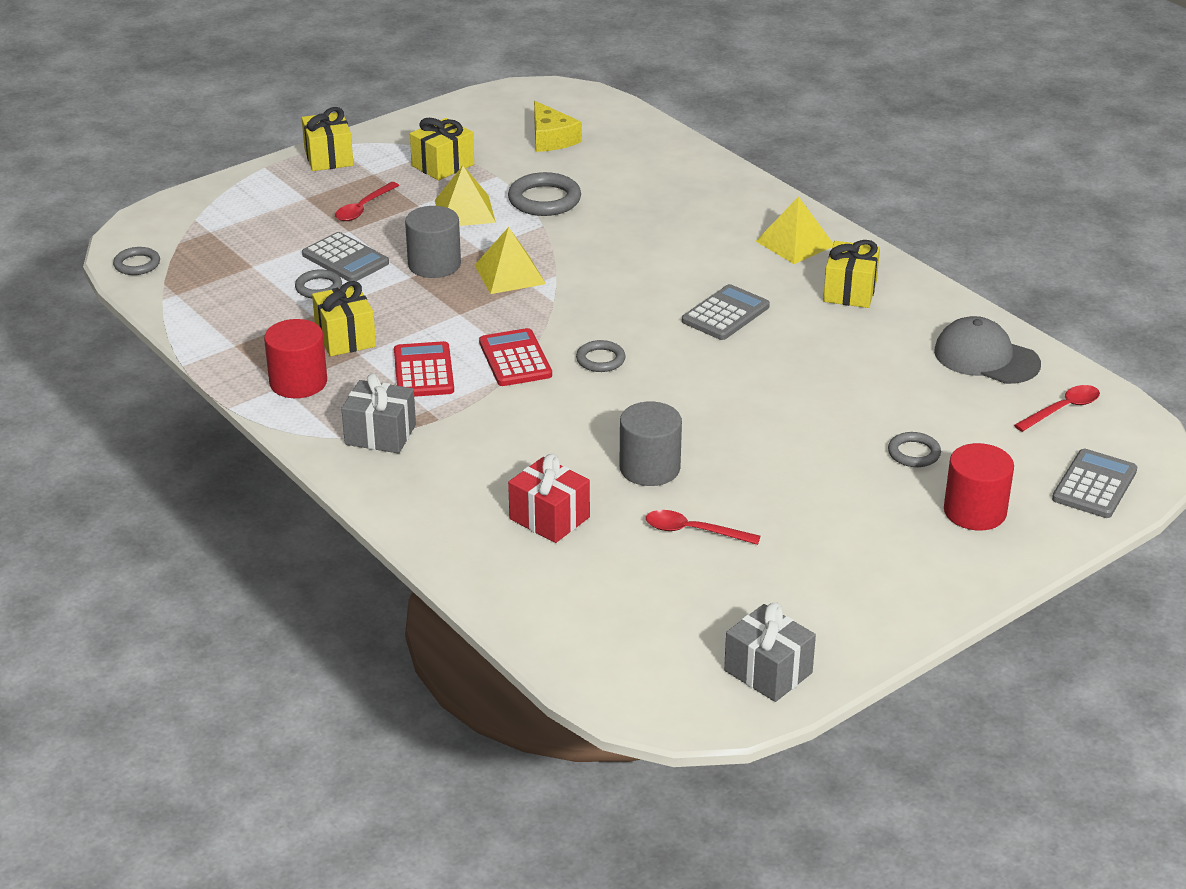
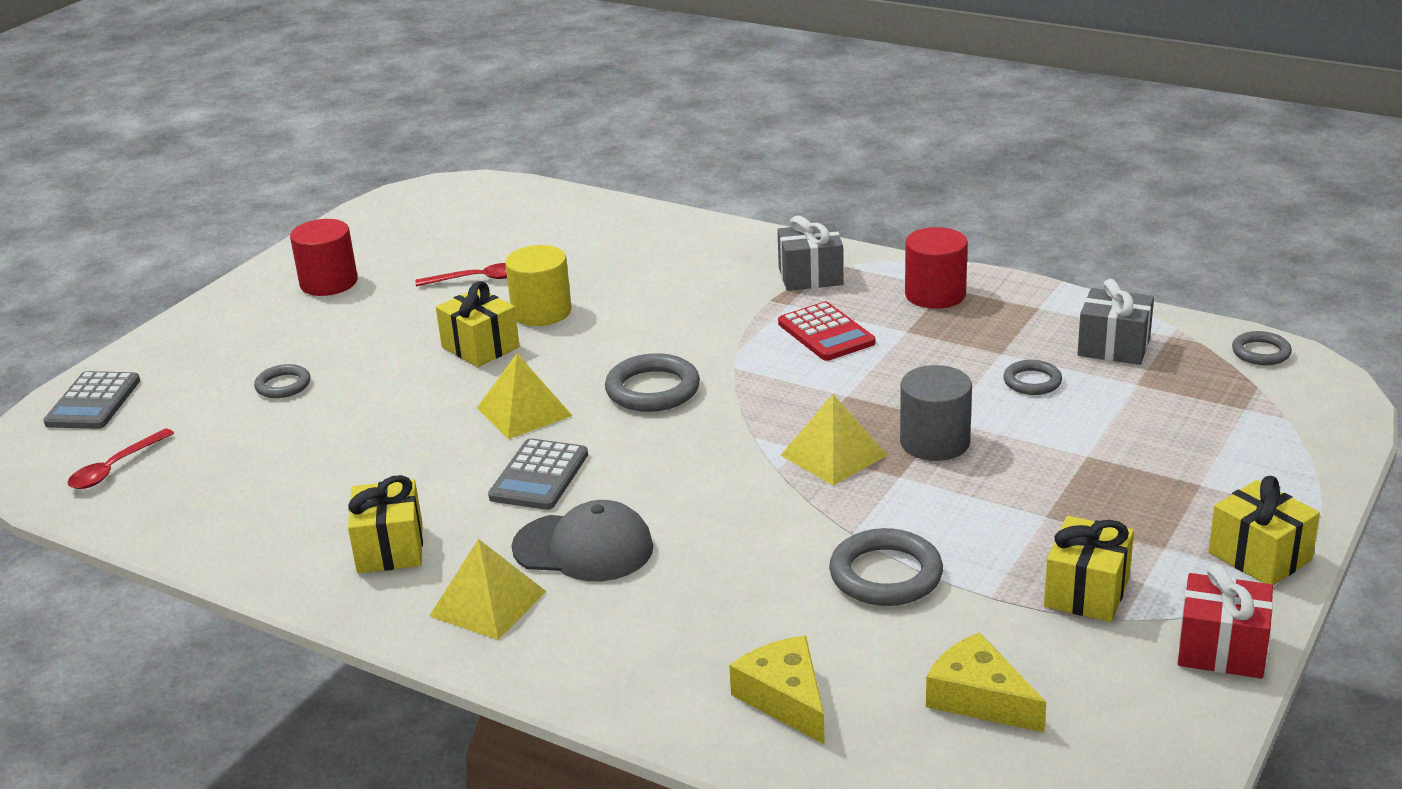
camera: 160 degrees right, 5 degrees down
grey calculator [302,232,389,282] -> none
yellow gift [312,281,376,356] -> yellow gift moved to [436,281,520,367]
red spoon [335,182,399,221] -> none
yellow pyramid [435,166,496,226] -> yellow pyramid moved to [477,353,572,439]
red calculator [479,328,552,386] -> none
red gift [508,454,590,543] -> red gift moved to [1178,564,1273,679]
grey ring [576,340,626,372] -> grey ring [605,353,700,412], size x1.67
grey cylinder [620,402,682,486] -> yellow cylinder [505,245,572,326]
grey gift [724,603,816,702] -> grey gift moved to [1077,279,1154,365]
grey cap [934,316,1041,384] -> grey cap moved to [512,500,653,581]
red cylinder [944,443,1014,530] -> red cylinder moved to [290,219,358,296]
none -> yellow cheese [729,636,825,745]

